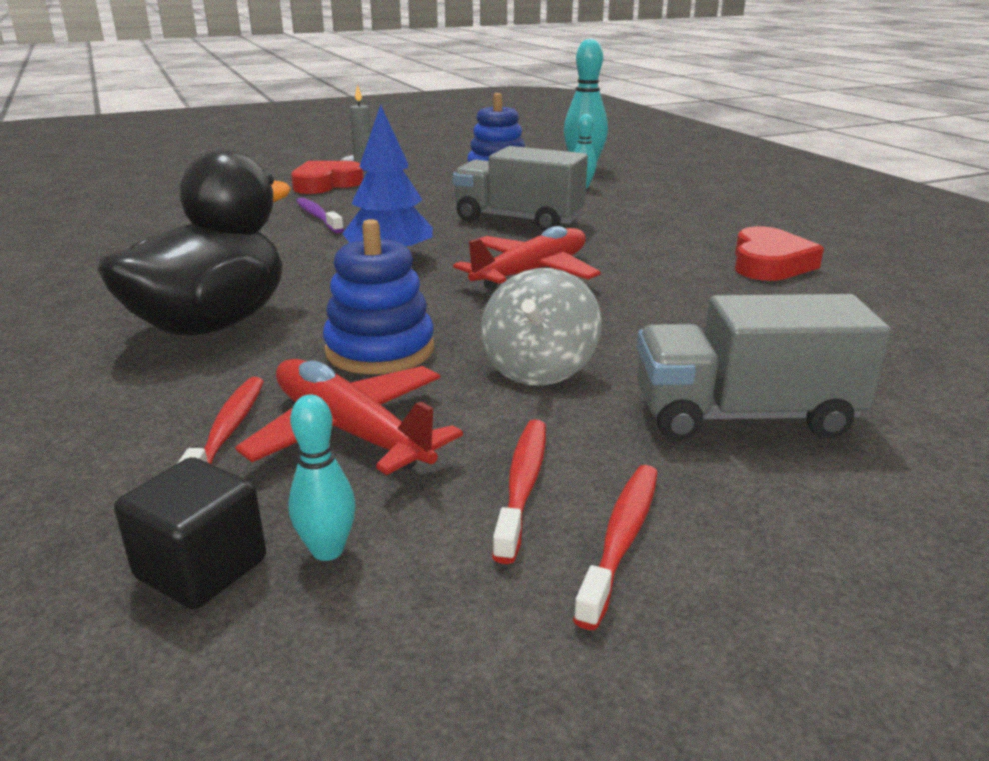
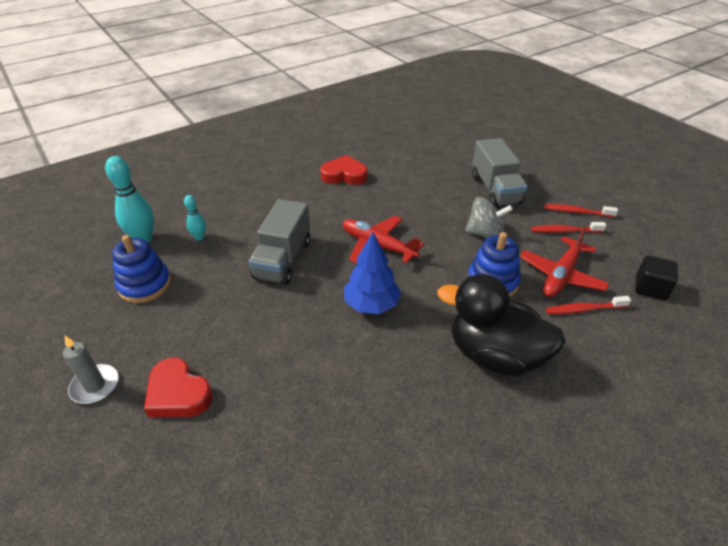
camera: 100 degrees left, 15 degrees up
turquoise bowling pin [288,395,356,561] -> none
purple toothbrush [296,198,344,233] -> none

